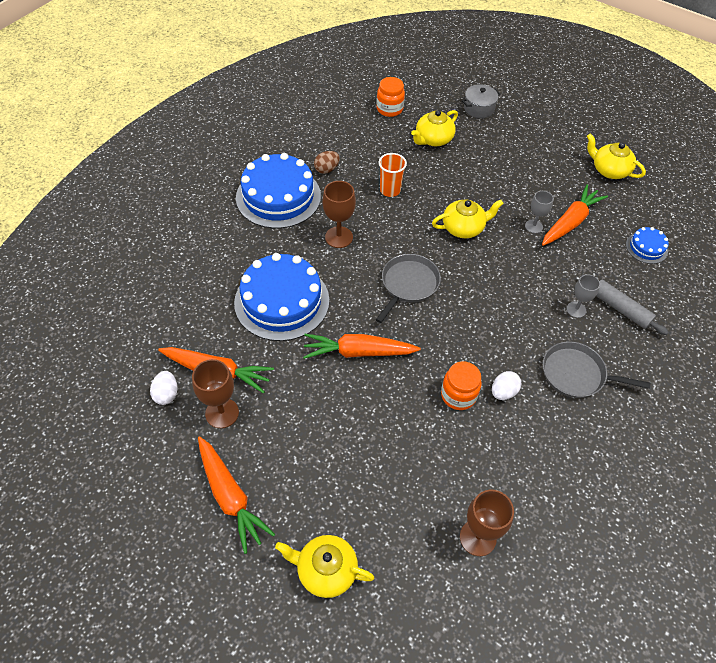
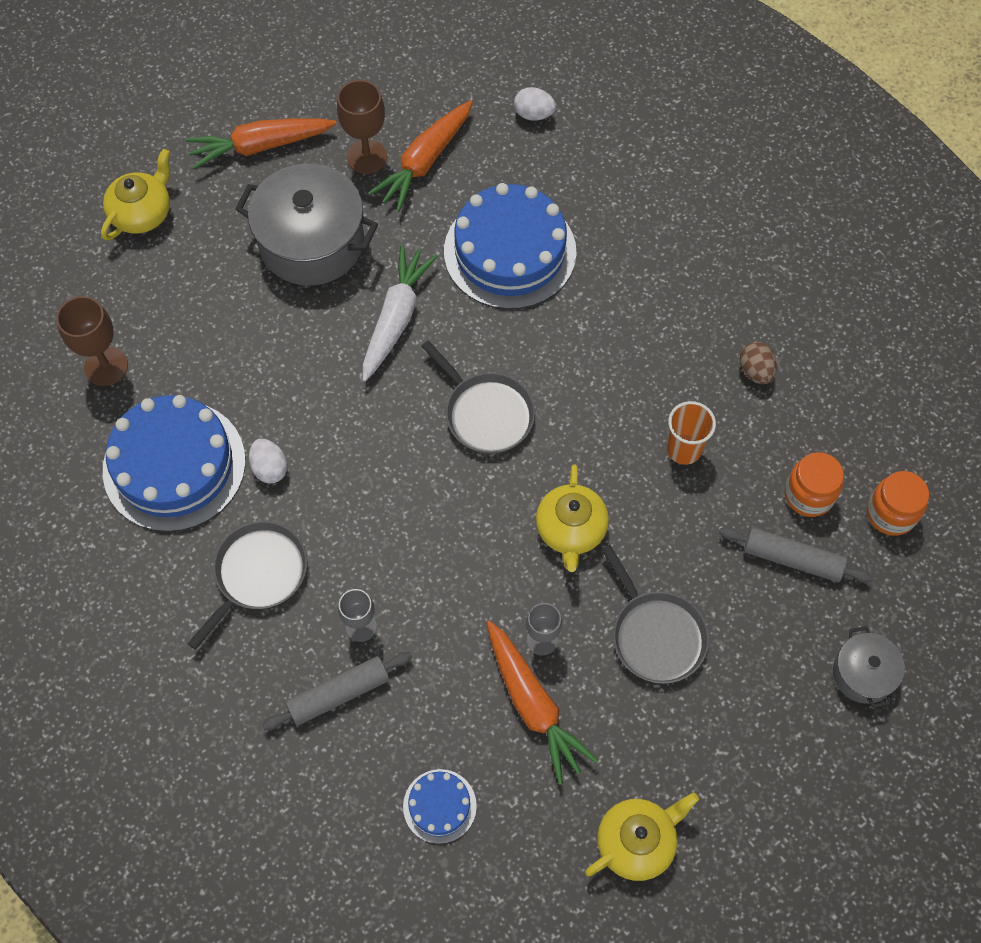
camera: 110 degrees right, 10 degrees up
white egg [150,371,178,405] -> white egg moved to [514,87,556,120]
blue cake [236,153,321,229] -> blue cake moved to [103,395,246,532]
orange carrot [303,334,421,359] -> white carrot [363,245,438,382]
brown goblet [323,181,356,248] -> none
yellow teapot [411,110,458,146] -> grey rolling pin [719,527,873,583]
orange jar [441,361,482,410] -> orange jar moved to [785,452,844,517]
none -> grey pot [235,163,378,286]
none -> grey pan [601,544,709,684]

